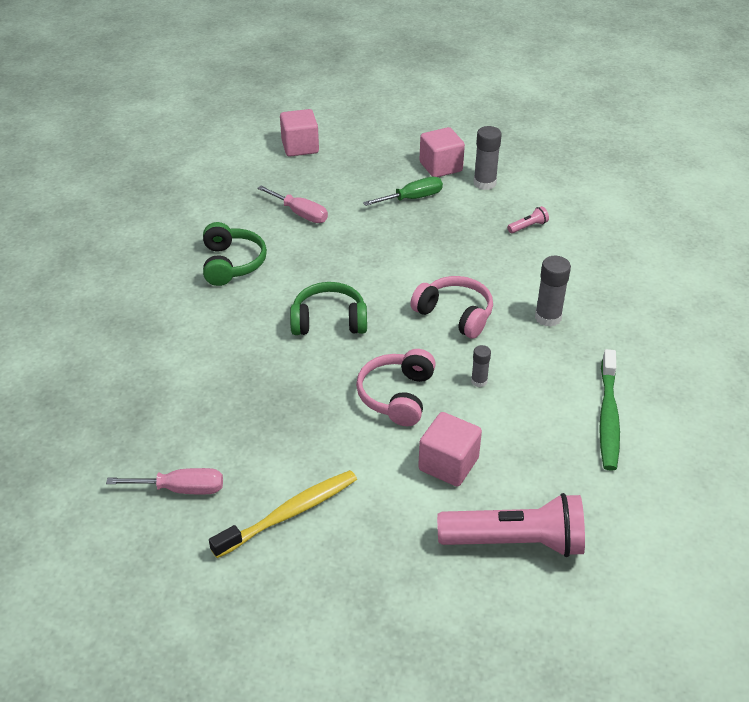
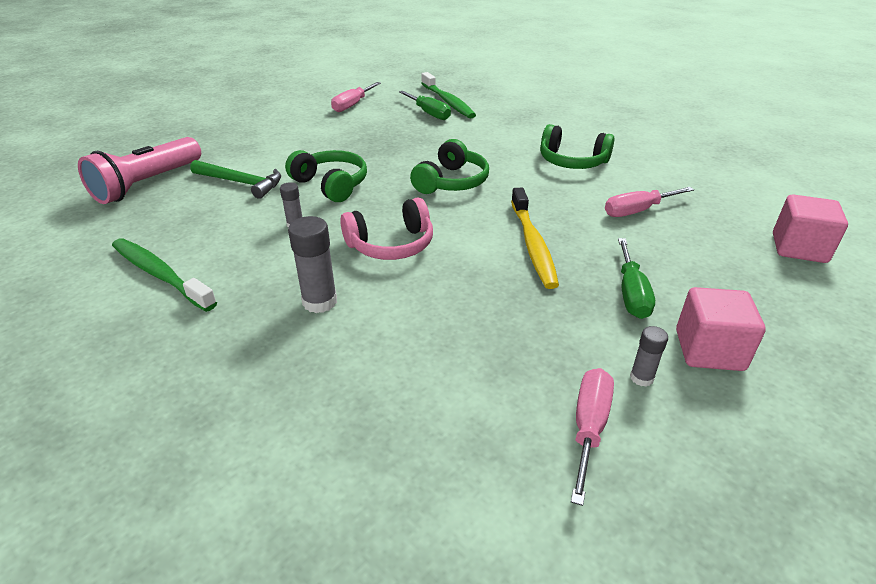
camera: 120 degrees right, 5 degrees down
yellow toothbrush [209,470,357,558] -> yellow toothbrush moved to [511,188,559,289]
pink headphones [356,349,436,426] -> green headphones [285,150,367,202]
pink cube [418,412,482,487] -> green hammer [190,160,281,199]
grey glue stick [474,126,502,190] -> grey glue stick [630,326,668,387], size x0.58
pink flashlight [507,206,549,233] -> none
none -> green screwdriver [399,91,451,120]
none -> green toothbrush [421,72,476,119]
none -> pink screwdriver [571,368,614,506]

